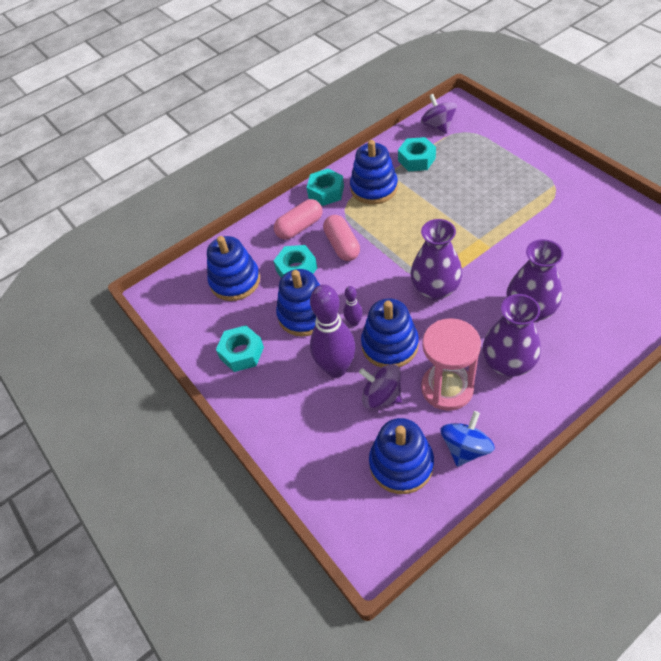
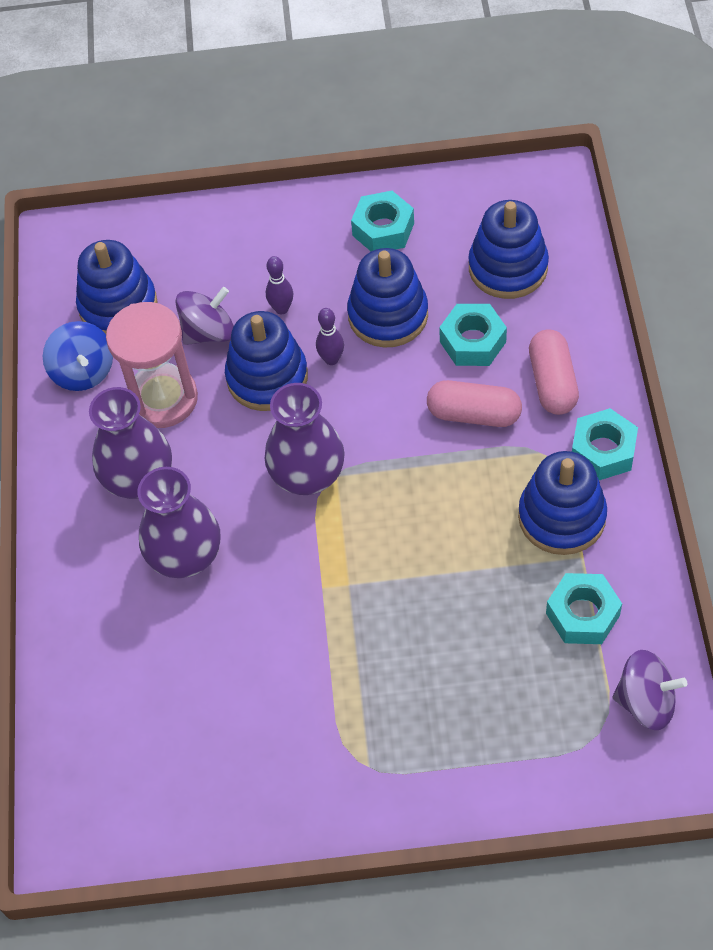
camera: 120 degrees right, 5 degrees up
purple bowling pin [310,284,356,378] -> purple bowling pin [266,256,293,314], size x0.46

